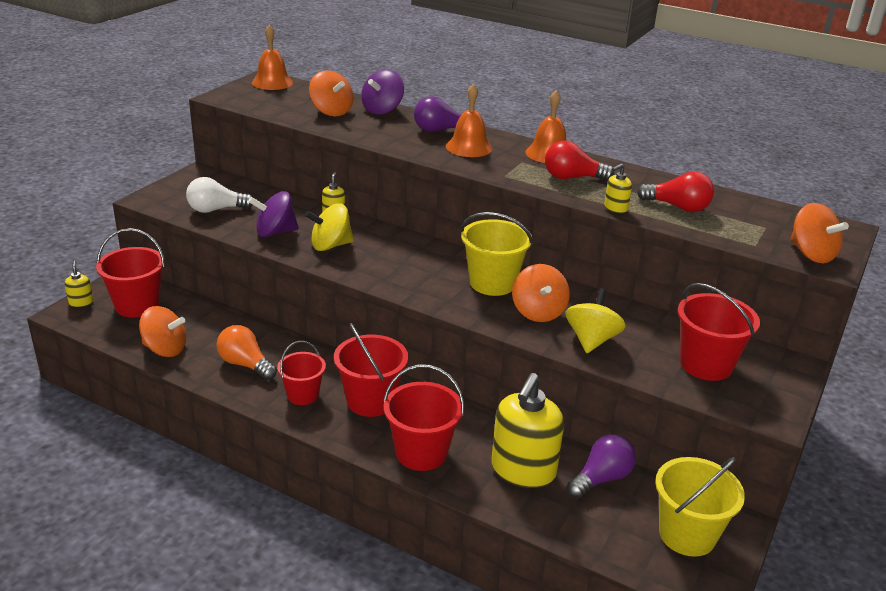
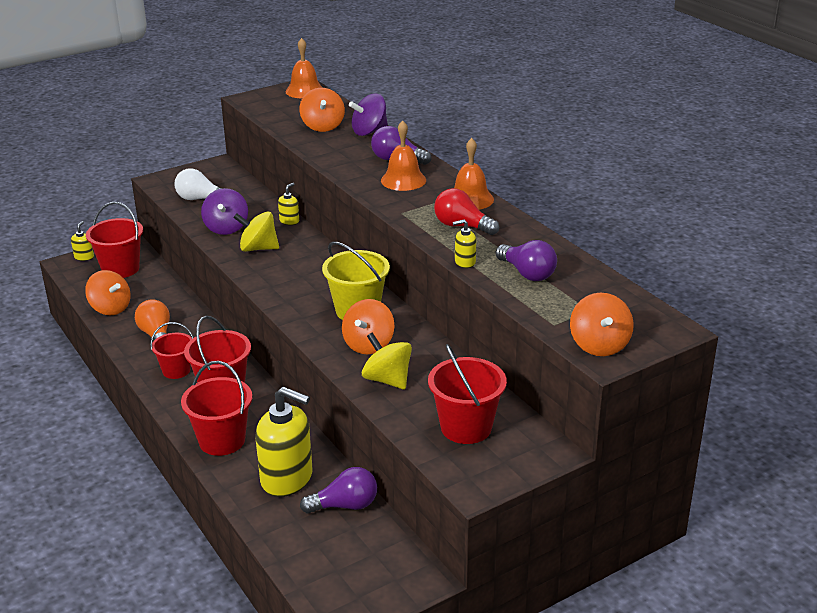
camera: 30 degrees right, 0 degrees up
purple spinning top [248,191,299,237] -> purple spinning top turned 105 degrees counterclockwise [201,188,248,235]
yellow soap dispenser [491,373,564,488] -> yellow soap dispenser turned 120 degrees counterclockwise [255,387,312,497]
yellow spinning top [565,288,626,353] -> yellow spinning top turned 90 degrees counterclockwise [362,332,412,389]
red light bulb [637,171,714,212] -> purple light bulb [496,240,557,281]
yellow bucket [655,457,745,557] -> none

